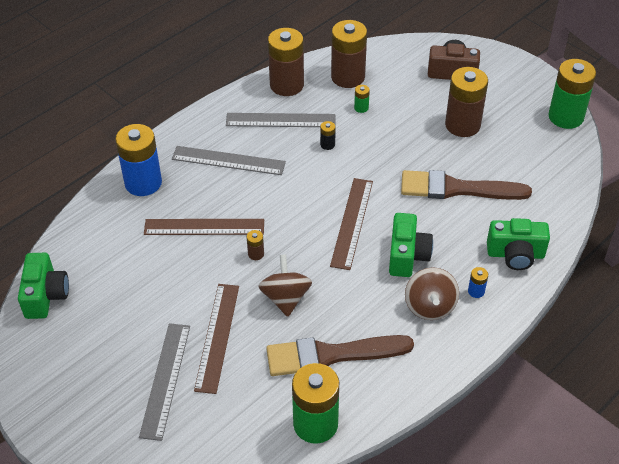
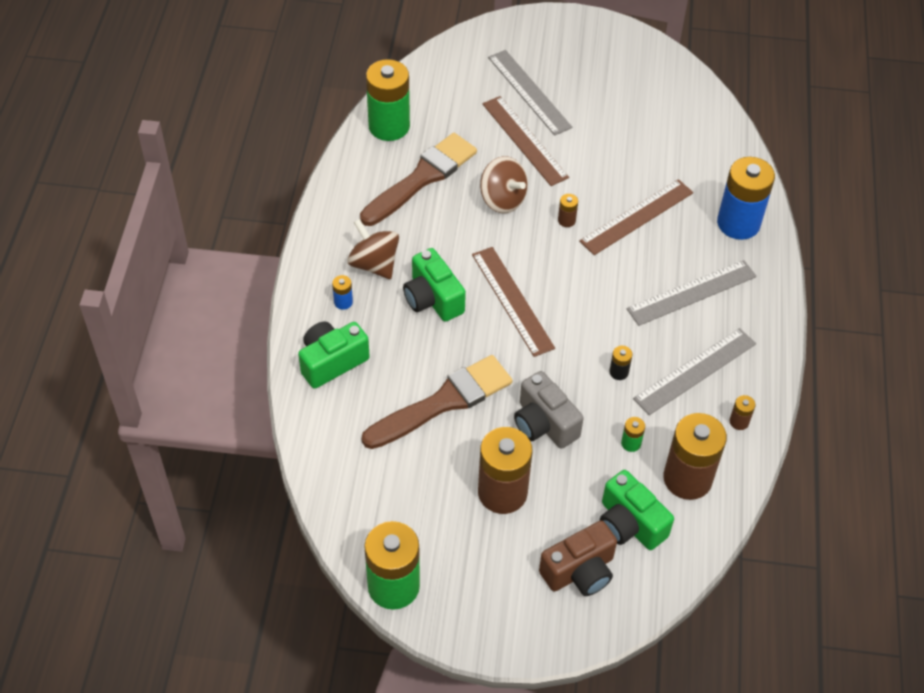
camera: 140 degrees right, 5 degrees up
green camera [18,253,69,319] -> green camera moved to [600,470,674,550]
brown battery [268,28,304,96] -> brown battery [730,395,755,430], size x0.41
none -> grey camera [514,371,584,449]

